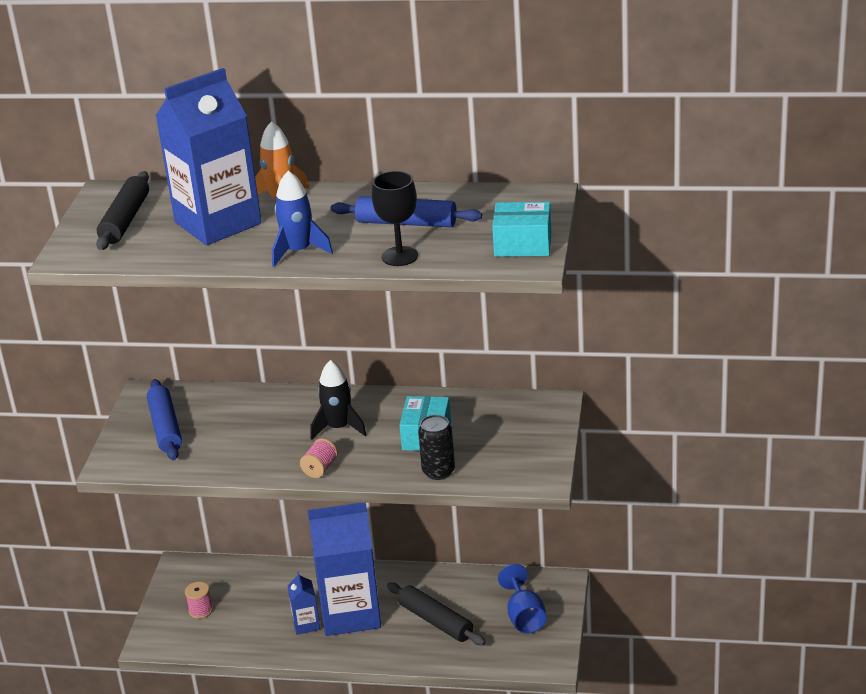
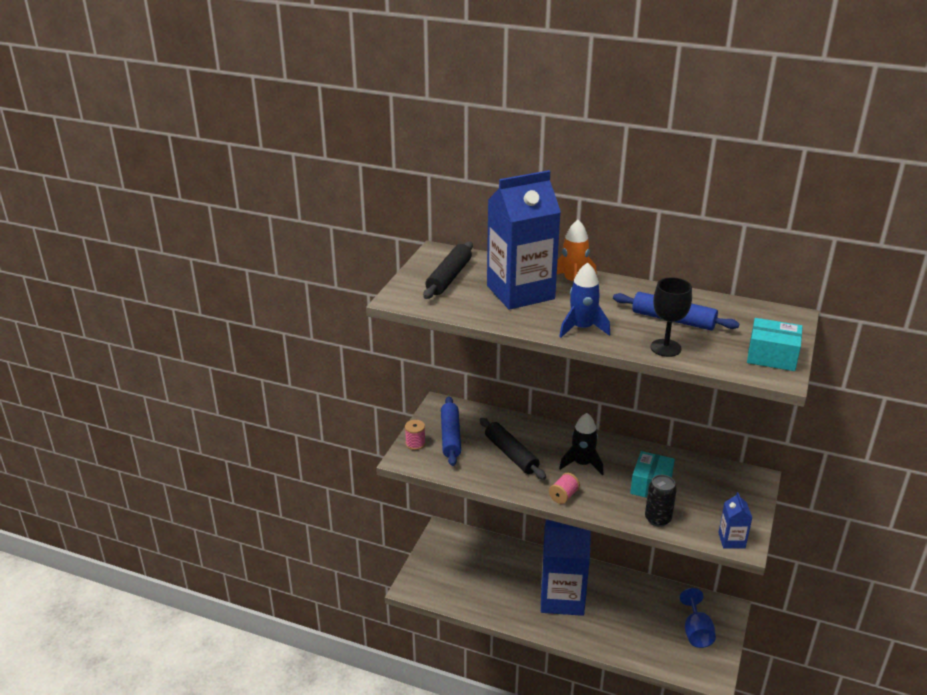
camera: 10 degrees right, 0 degrees up
pink spool [185,582,213,619] -> pink spool moved to [405,420,426,450]
blue carton [287,572,320,635] -> blue carton moved to [718,492,752,548]
black rolling pin [387,582,486,645] -> black rolling pin moved to [480,418,546,480]

